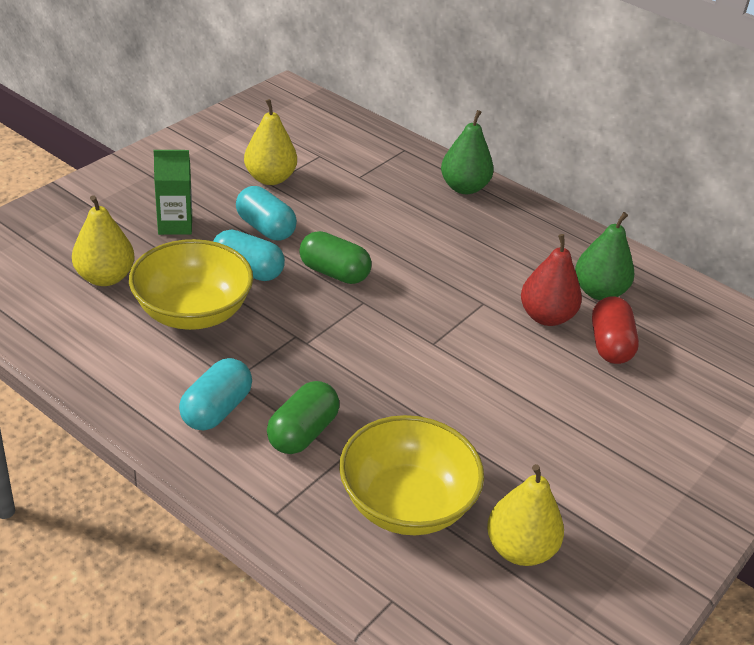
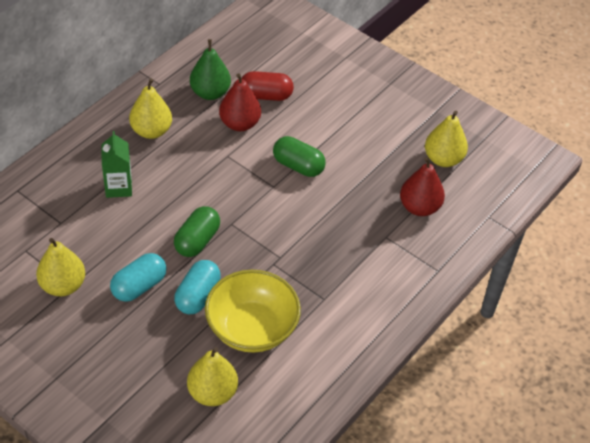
camera: 90 degrees left, 10 degrees up
green carton [154,150,192,235] -> green carton moved to [102,131,132,198]
turquoise capsule [179,358,252,430] -> none
green capsule [267,381,340,454] -> green capsule moved to [273,136,326,177]
yellow bowl [339,415,484,535] -> red pear [400,157,445,216]
green pear [441,110,494,194] -> none
none -> yellow pear [129,78,172,139]

